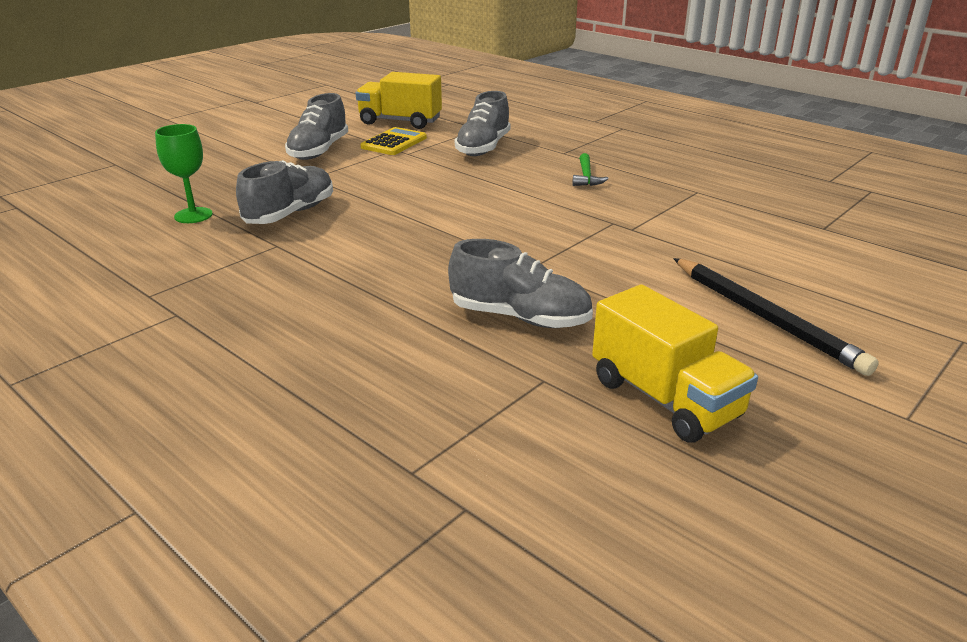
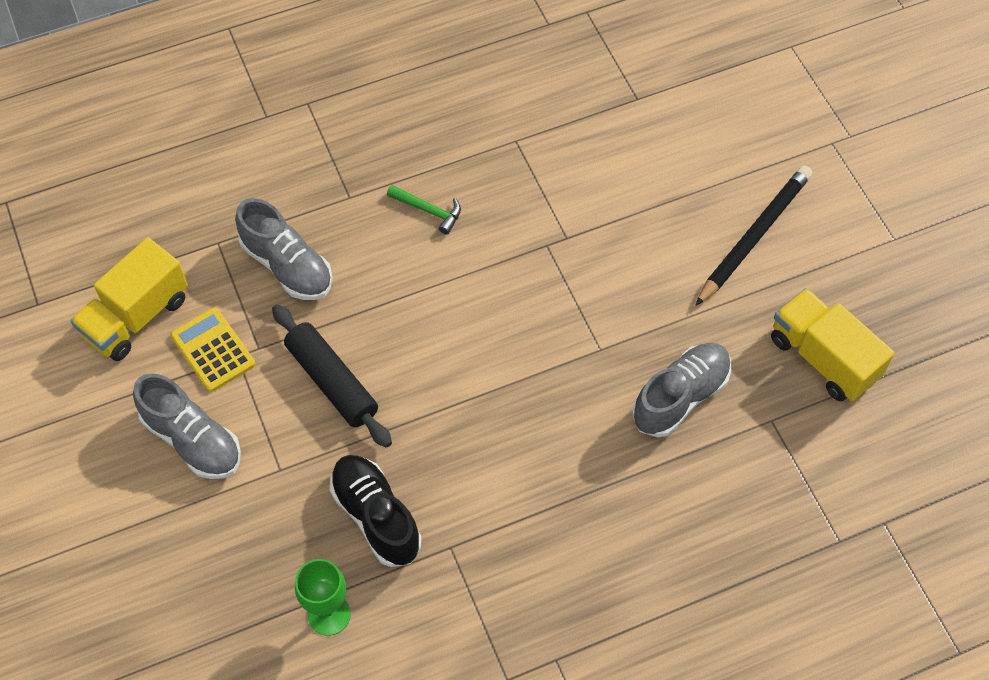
camera: 65 degrees left, 30 degrees up
grey shoe [236,160,333,224] -> black shoe [330,455,421,567]
yellow truck [592,284,758,443] -> yellow truck turned 120 degrees counterclockwise [771,288,895,401]
black pencil [673,258,879,376] -> black pencil turned 45 degrees counterclockwise [695,166,812,306]
none -> black rolling pin [272,304,392,448]

